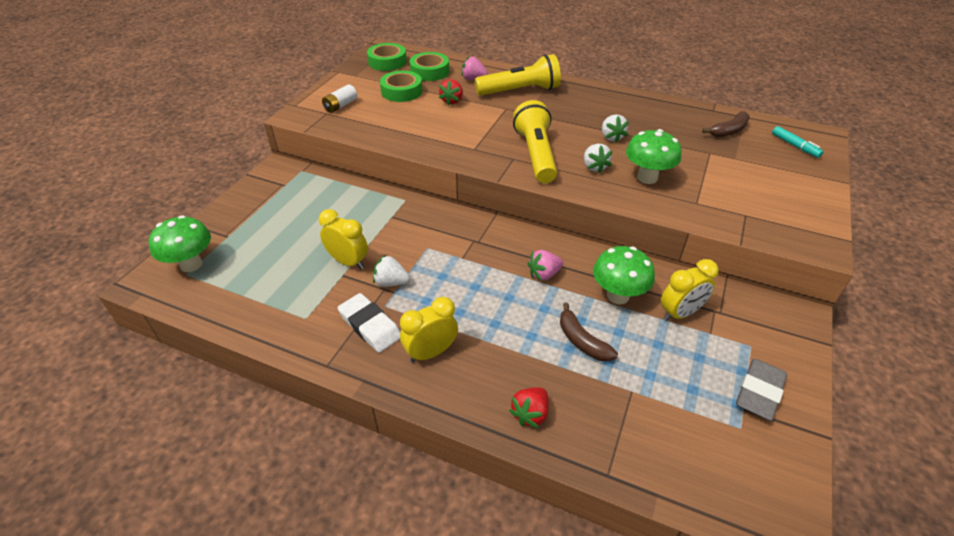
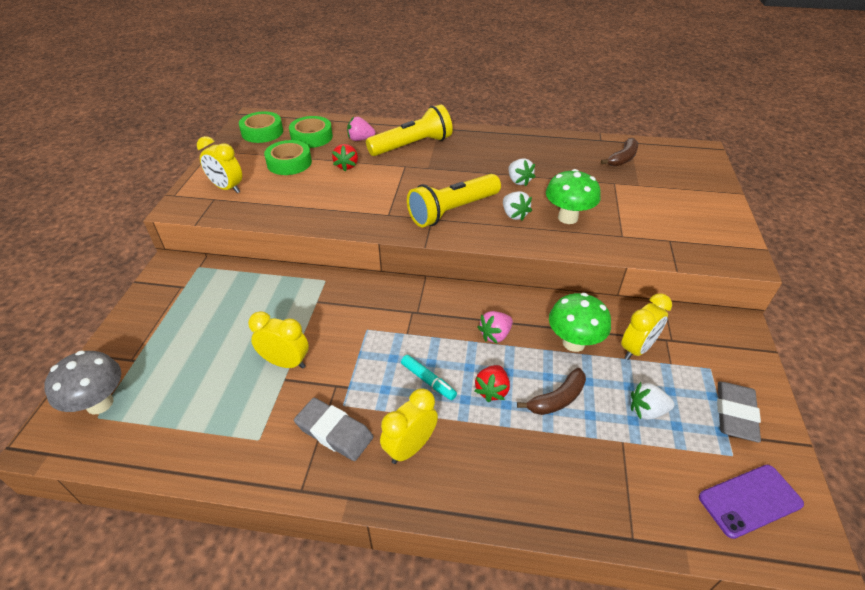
camera: 15 degrees left, 0 degrees up
green mushroom [149,215,211,272] -> grey mushroom [44,351,121,415]
white battery [322,84,357,113] -> yellow clock [197,136,242,193]
white eraser [338,293,401,353] -> grey eraser [294,398,373,461]
white strawberry [373,255,410,287] -> white strawberry moved to [631,382,674,420]
red strawberry [509,387,549,428] -> red strawberry moved to [474,365,510,402]
yellow flashlight [513,100,557,183] -> yellow flashlight turned 105 degrees counterclockwise [407,174,501,227]
brown banana [560,303,618,361] -> brown banana turned 75 degrees counterclockwise [517,368,586,415]
turquoise marker [772,126,823,158] -> turquoise marker moved to [401,355,457,400]
none -> purple phone [699,465,804,539]

